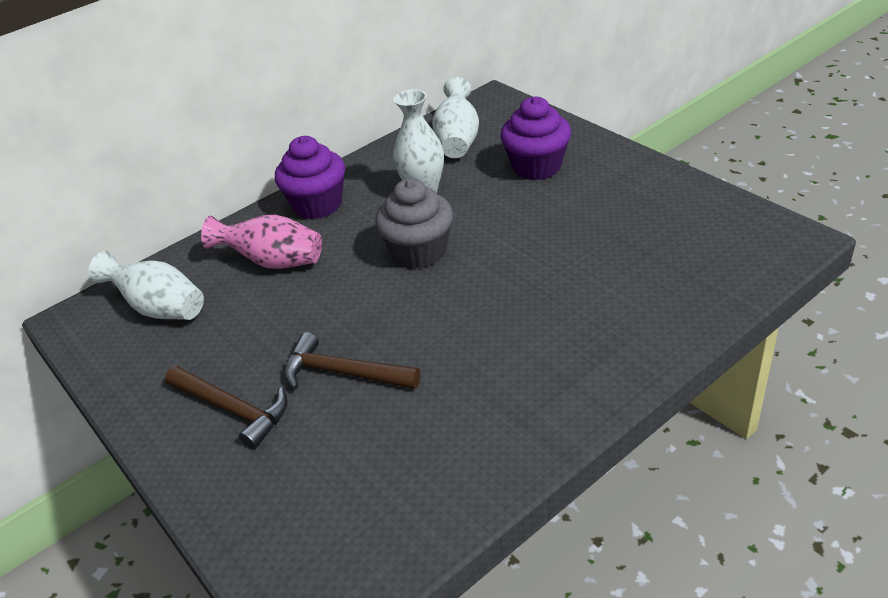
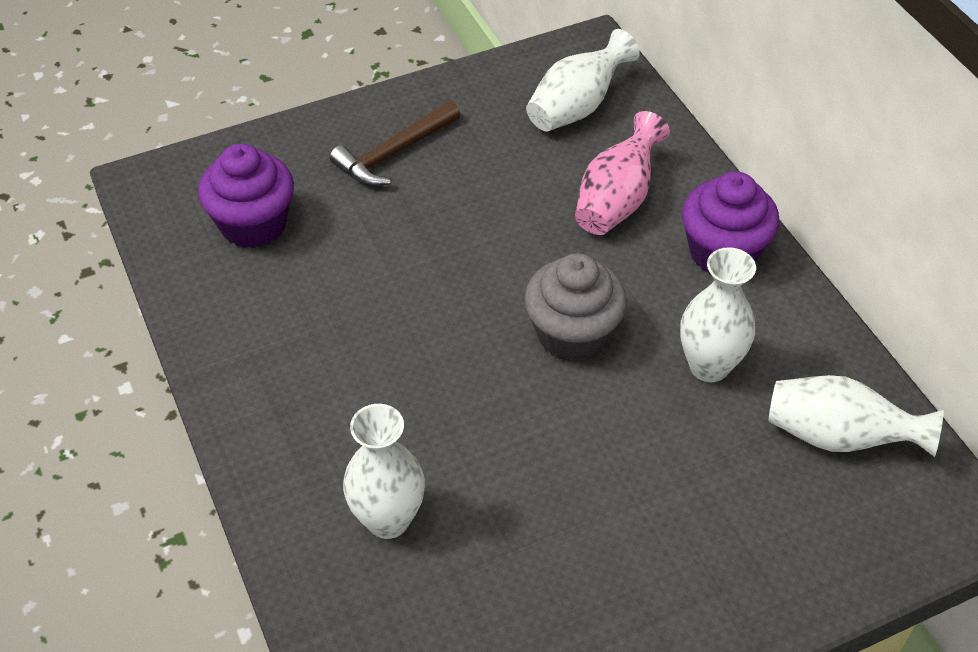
camera: 100 degrees right, 10 degrees up
brown hammer [284,332,421,389] -> none
purple cupcake [500,96,571,180] -> purple cupcake moved to [198,143,294,249]
none -> white vase [343,404,425,539]

